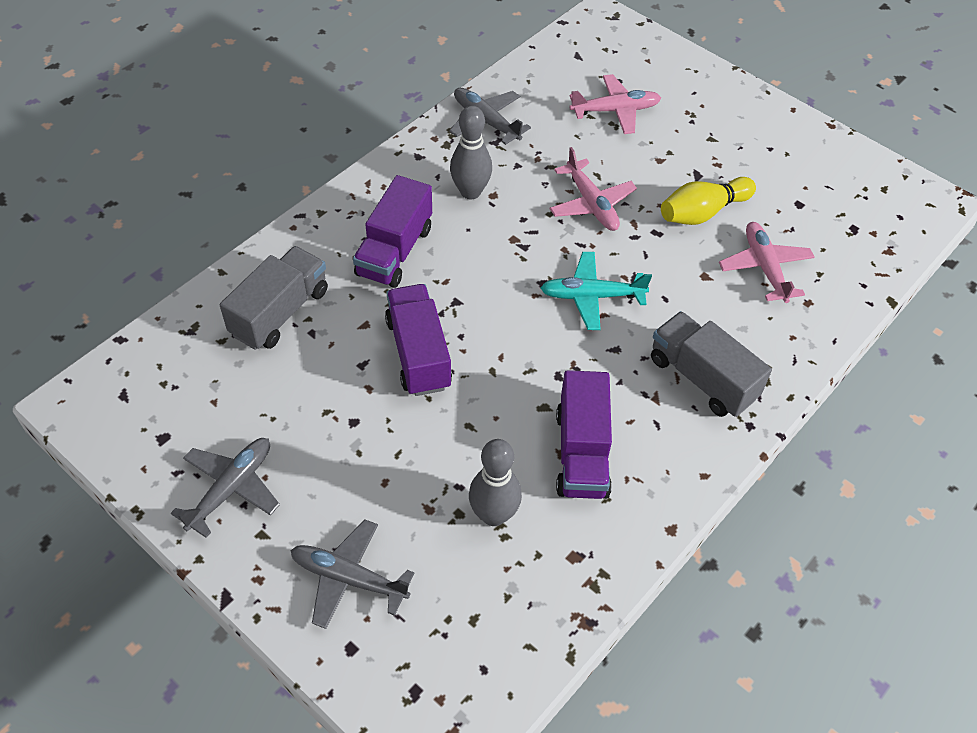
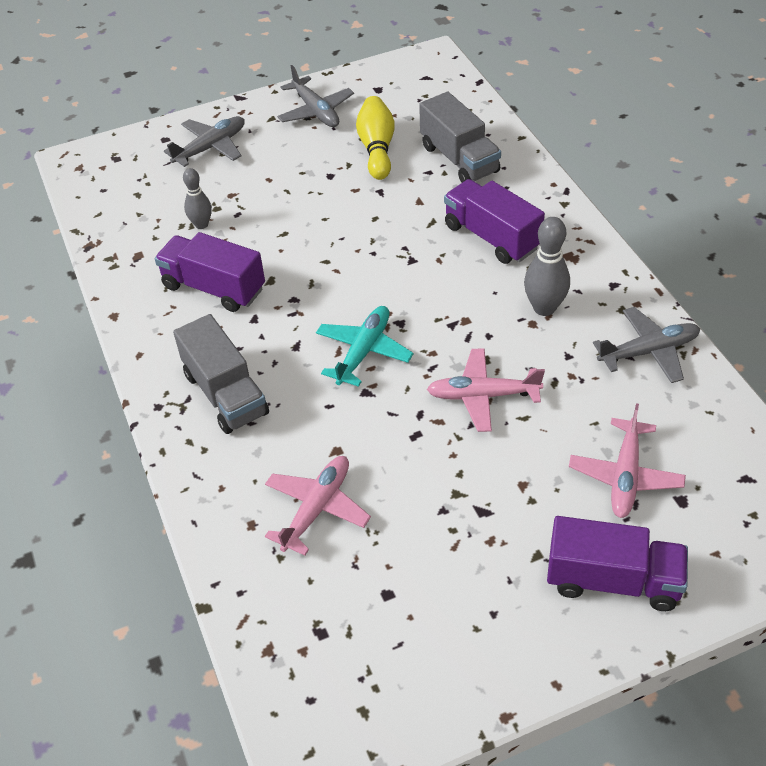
camera: 120 degrees right, 5 degrees down
purple truck [385,284,452,396] -> purple truck moved to [547,516,688,611]
grey bowling pin [469,439,522,526] -> grey bowling pin [183,168,212,229], size x0.65
grey truck [651,311,772,417] -> grey truck turned 75 degrees clockwise [173,314,269,434]
yellow bowling pin [661,177,756,225] -> yellow bowling pin moved to [356,96,395,180]
pink plane [719,222,815,303] -> pink plane turned 75 degrees counterclockwise [265,456,371,555]

